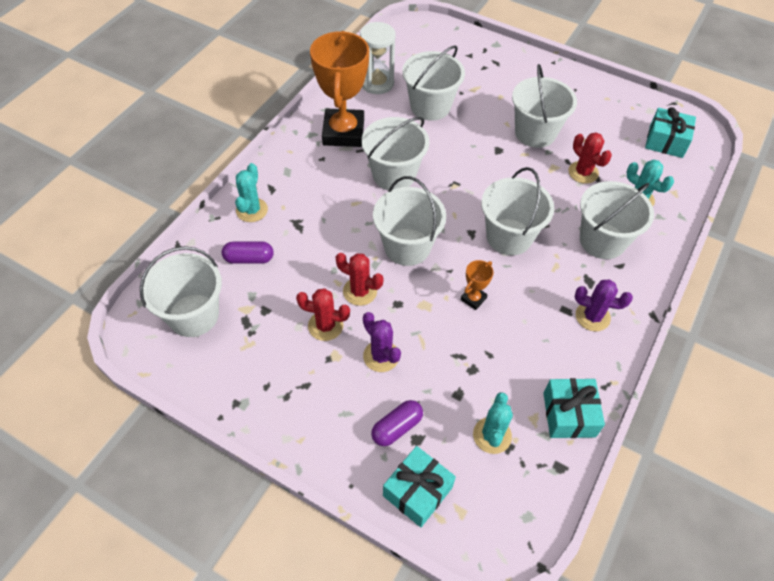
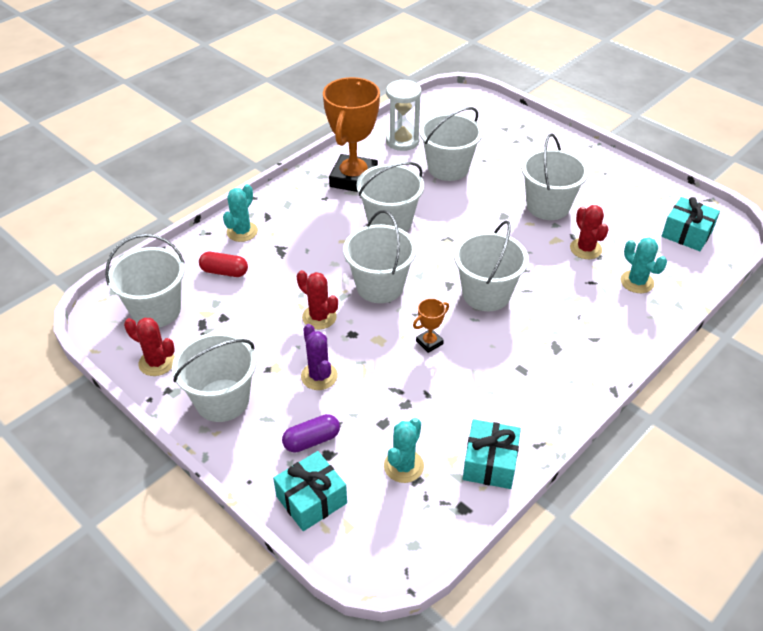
camera: 15 degrees right, 10 degrees down
purple capsule [222,241,274,264] -> red capsule [199,252,248,277]
red cactus [296,288,350,341] -> red cactus moved to [124,318,175,376]
purple cactus [575,279,633,331] -> none
white bucket [580,181,654,259] -> white bucket moved to [172,332,257,422]

